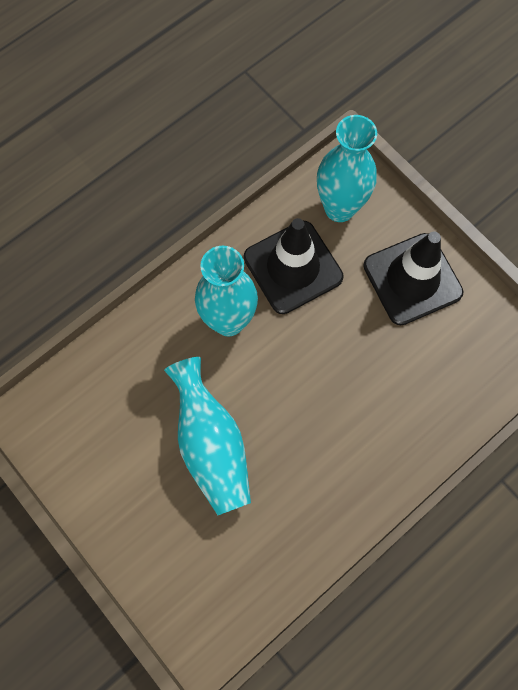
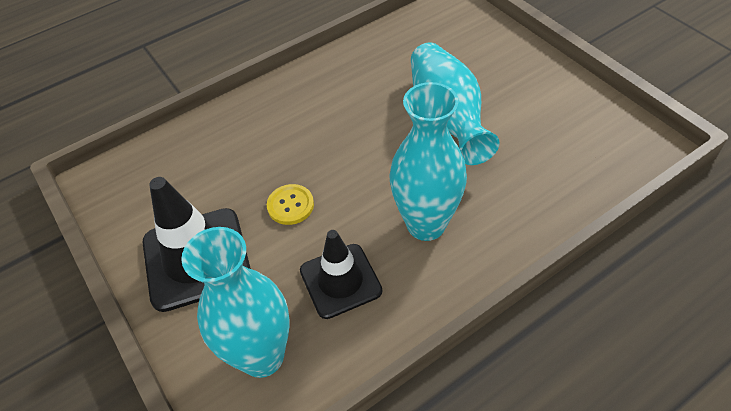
camera: 170 degrees left, 20 degrees down
black traffic cone [244,218,343,314] -> black traffic cone [300,230,382,319], size x0.66
none -> yellow button [267,184,314,225]

